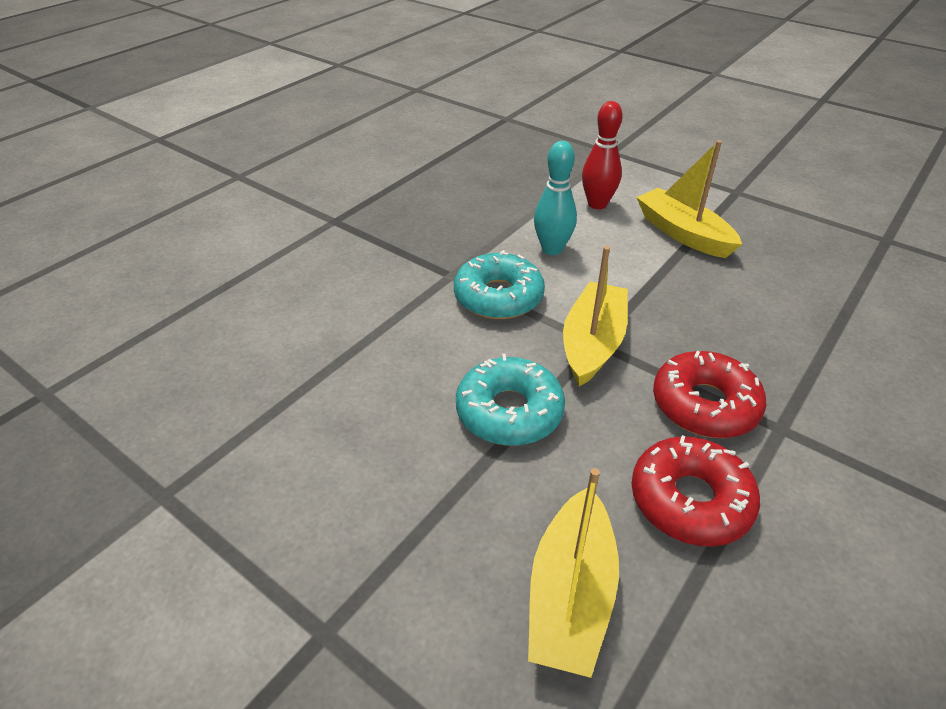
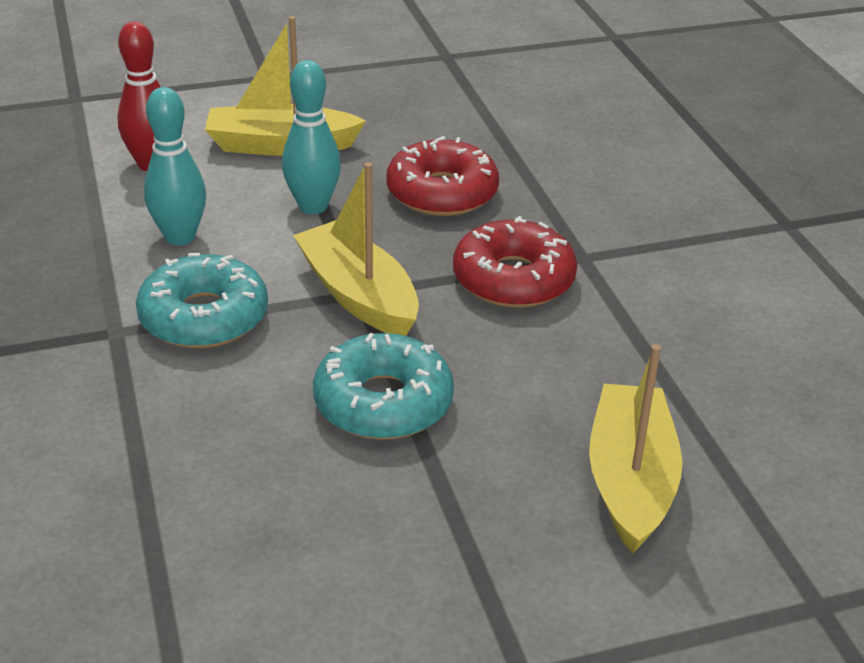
camera: 55 degrees left, 5 degrees down
yellow boat [528,468,619,678] -> yellow boat turned 135 degrees counterclockwise [589,344,683,553]
red donut [632,435,760,547] -> red donut moved to [386,136,499,216]
none -> turquoise bowling pin [282,60,341,214]

